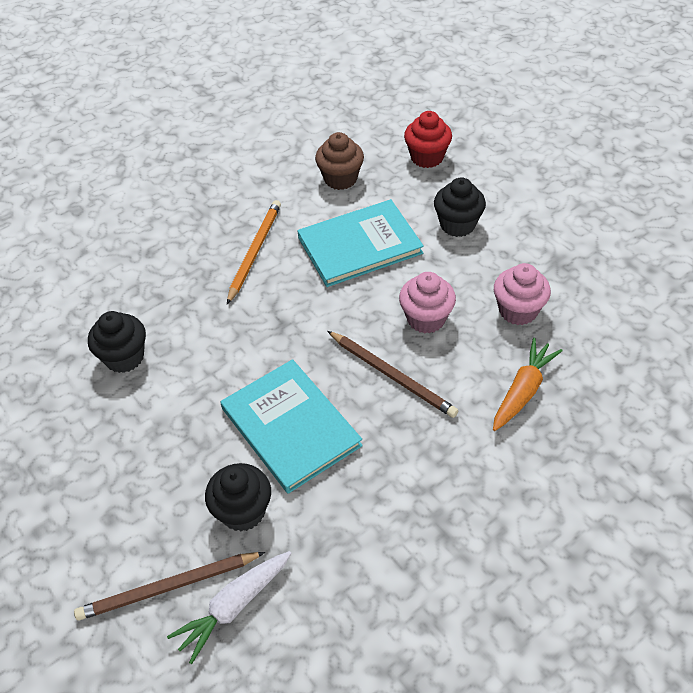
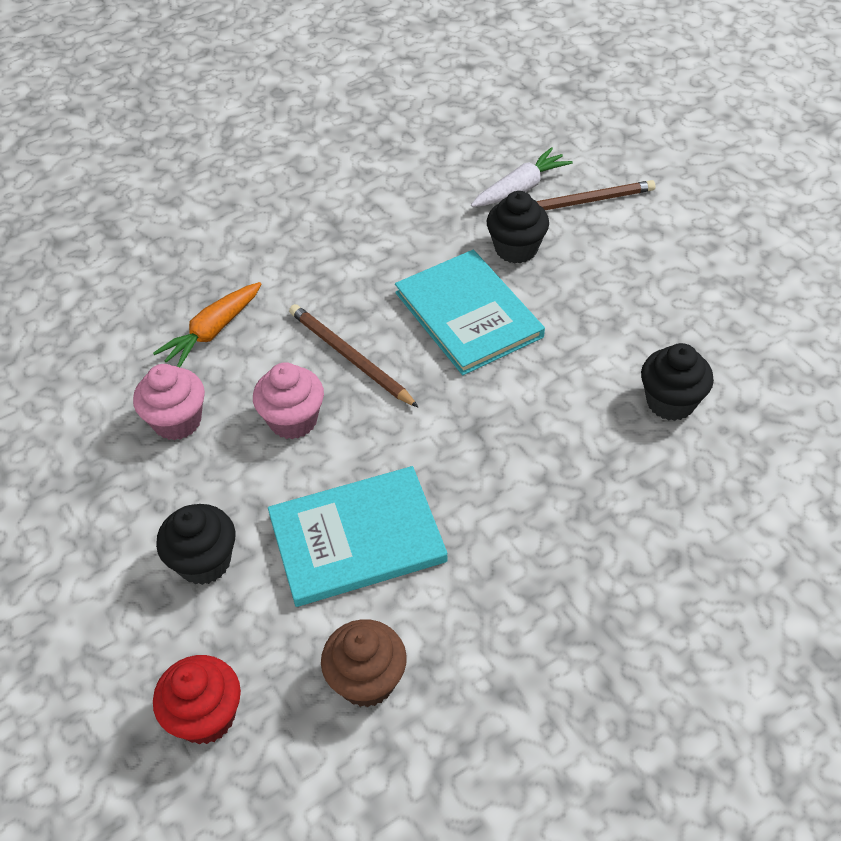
camera: 175 degrees left, 0 degrees up
orange pencil [227,200,281,304] -> none

